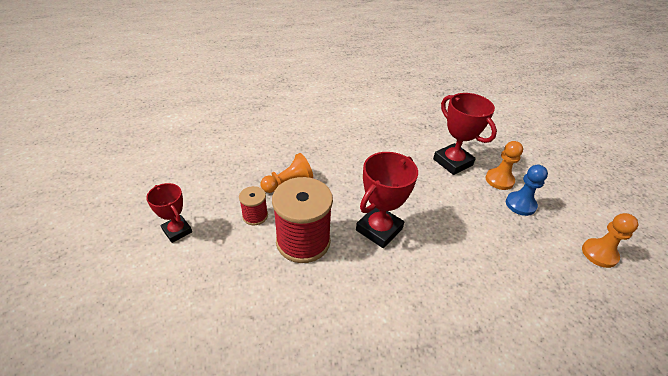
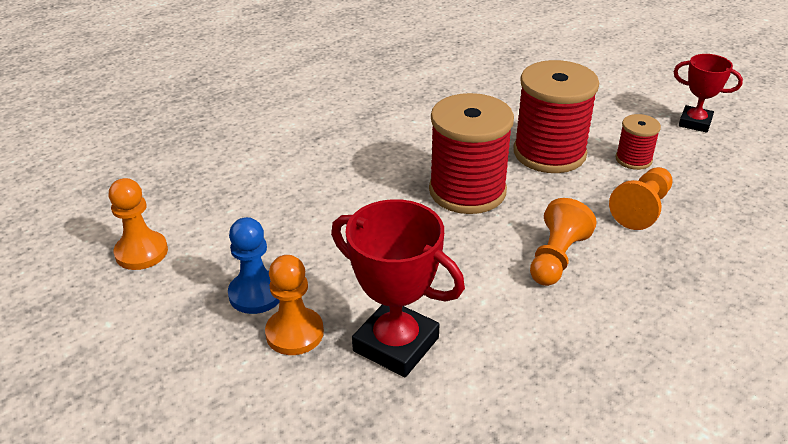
camera: 160 degrees right, 5 degrees down
red trophy [356,152,418,248] -> red spool [429,93,514,214]
none -> orange pawn [530,198,597,286]

